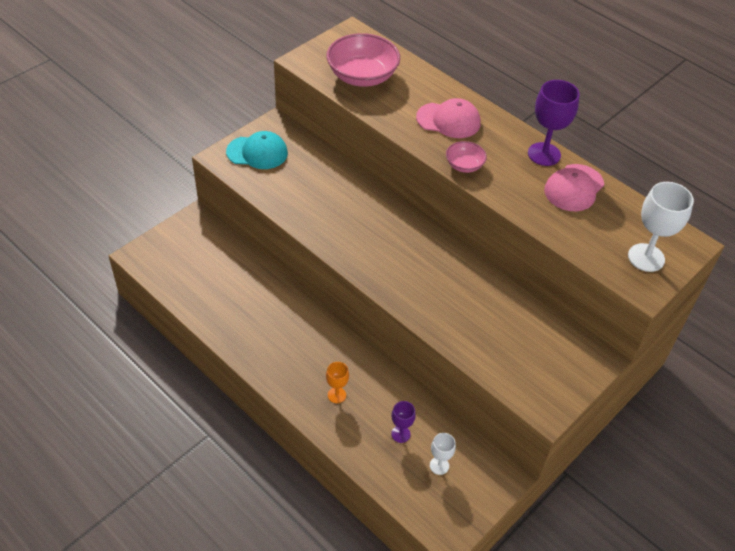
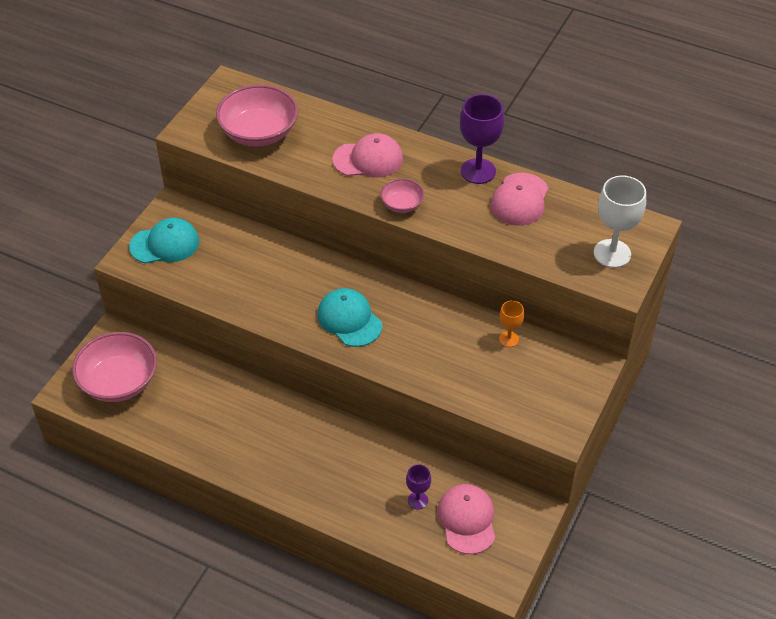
camera: 15 degrees left, 0 degrees up
orange goblet [326,362,349,403] -> orange goblet moved to [499,301,524,347]
white goblet [430,433,456,475] -> pink cap [437,484,495,554]
none -> pink bowl [72,332,157,402]
none -> turquoise cap [317,288,382,347]

